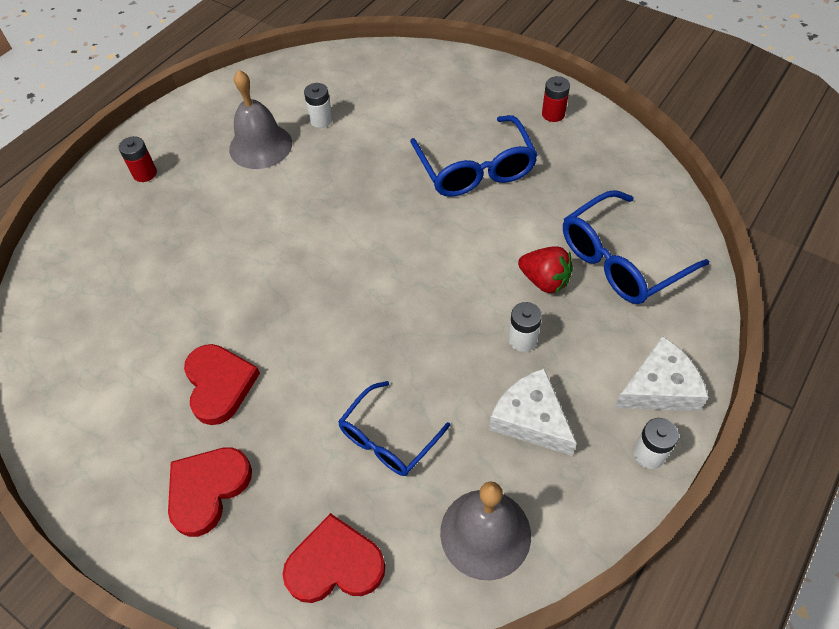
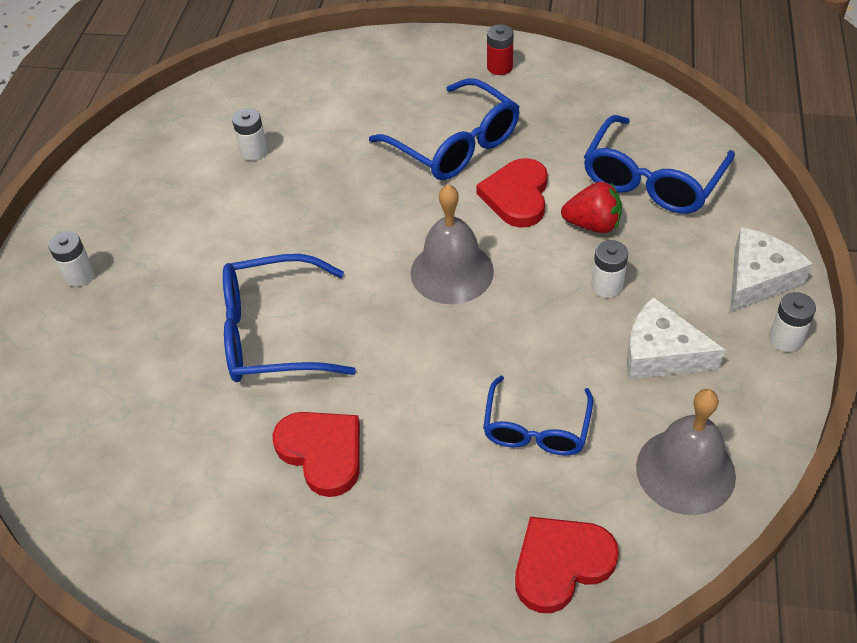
camera: 25 degrees left, 5 degrees down
red battery [119,136,157,182] -> white battery [48,231,95,287]
red heart [168,447,252,537] -> red heart moved to [476,158,548,228]
grey bell [229,70,292,169] -> grey bell moved to [411,184,494,304]
none -> blue glasses [223,254,356,382]

